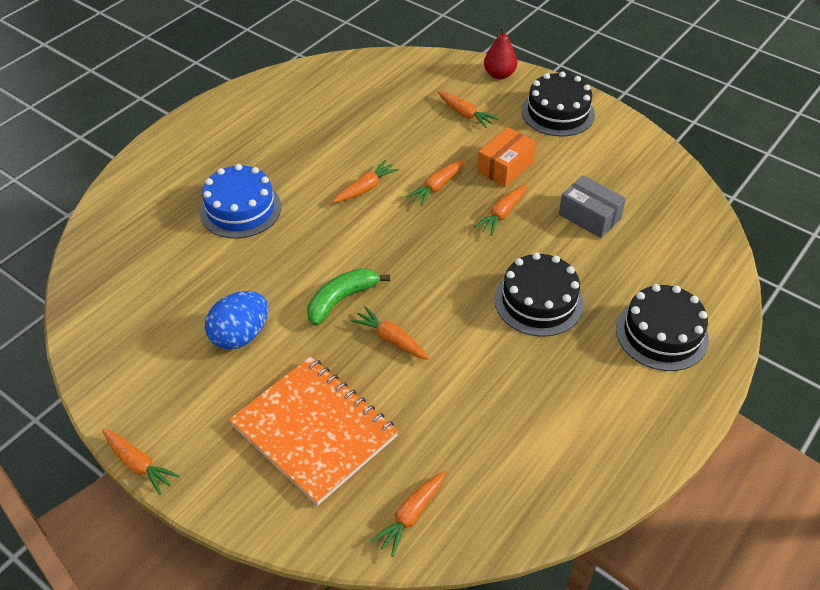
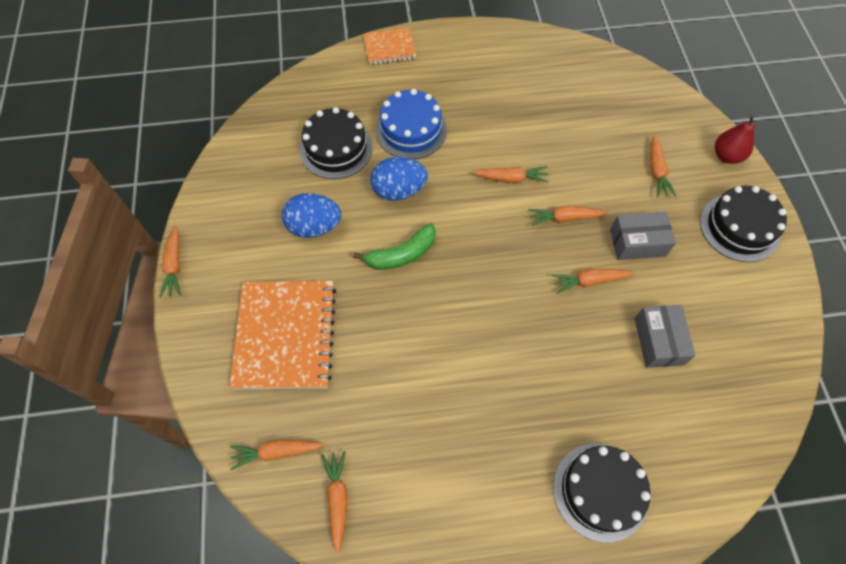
camera: 45 degrees right, 15 degrees up
green banana [307,268,390,326] -> green banana turned 150 degrees clockwise [353,223,436,270]
orange carrot [351,306,429,360] -> orange carrot moved to [321,451,348,553]
orange box [477,127,536,187] -> grey box [610,212,676,260]
black cake [495,253,584,337] -> black cake moved to [300,107,373,179]
none -> orange notebook [363,28,416,65]
none -> blue egg [370,157,428,201]

